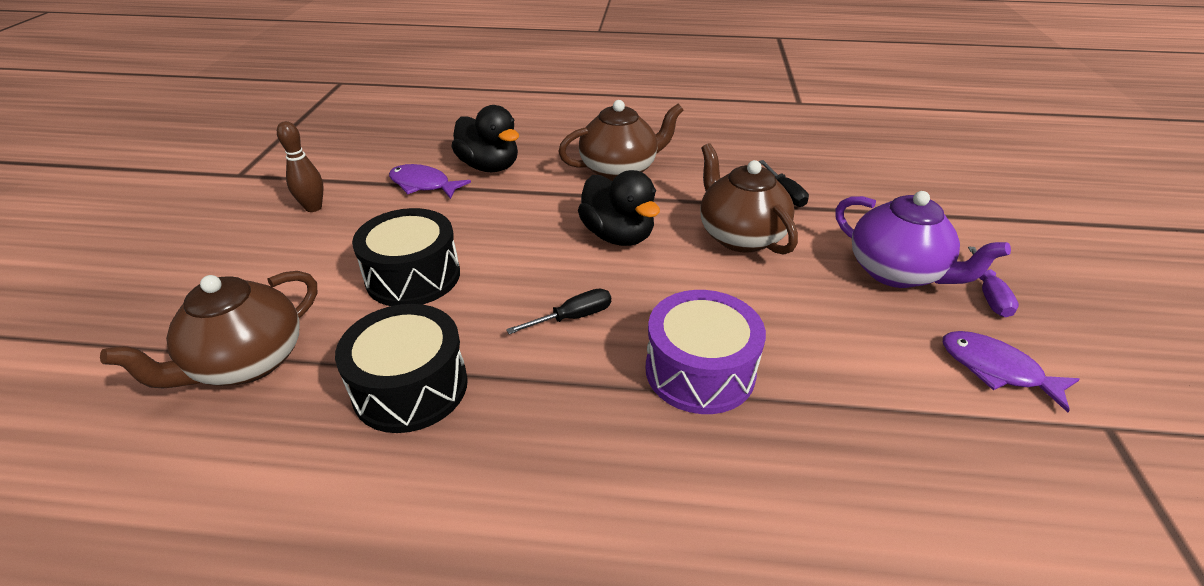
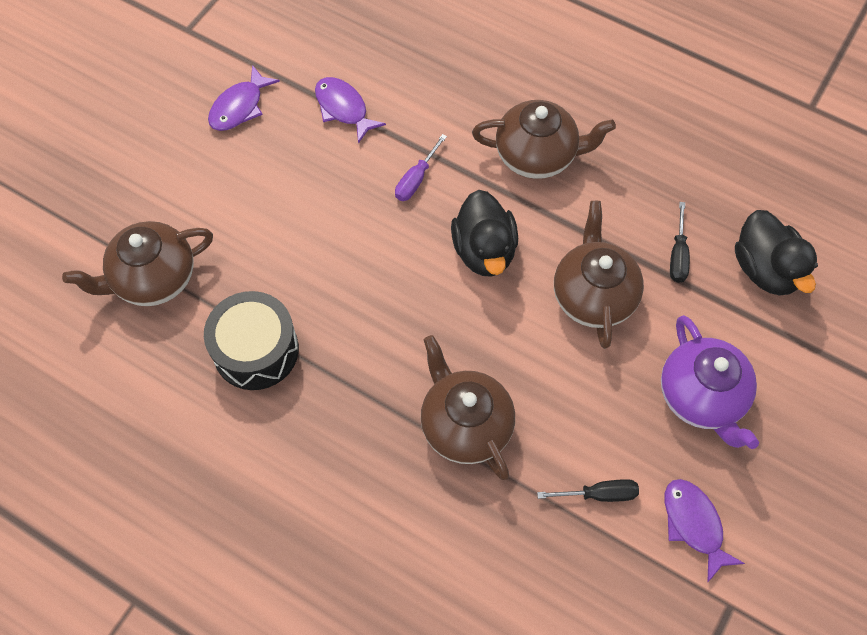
camera: 25 degrees right, 25 degrees up
brown bowling pin [277,121,324,212] -> purple fish [208,65,280,131]
black drum [352,208,460,306] -> none
black duck [451,105,519,172] -> black duck moved to [735,210,818,296]
black screwdriver [506,288,611,334] -> black screwdriver moved to [537,479,639,502]
purple drum [646,290,766,414] -> brown teapot [421,335,515,480]
purple screwdriver [968,247,1019,317] -> purple screwdriver moved to [395,134,447,201]

